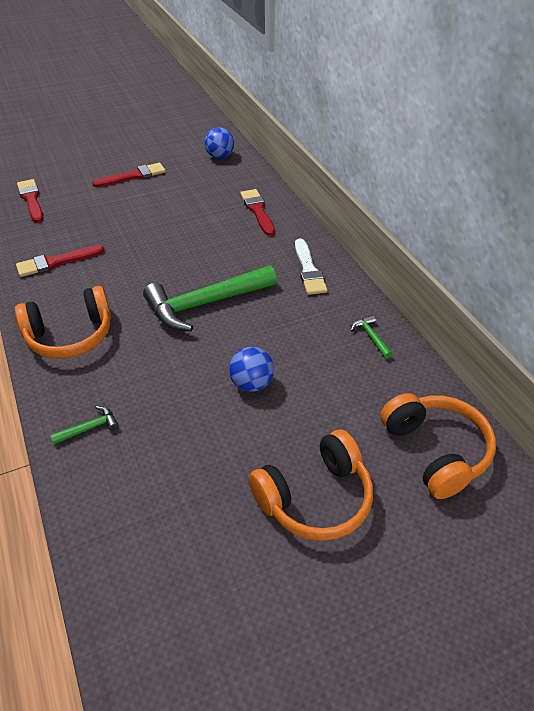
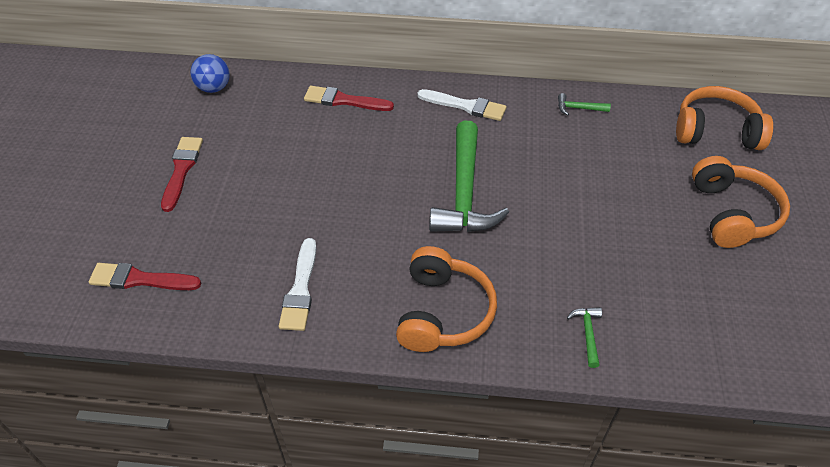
camera: 60 degrees left, 5 degrees up
red brush [16,245,105,277] -> white brush [279,238,316,331]
blue ball [229,347,274,392] -> none

